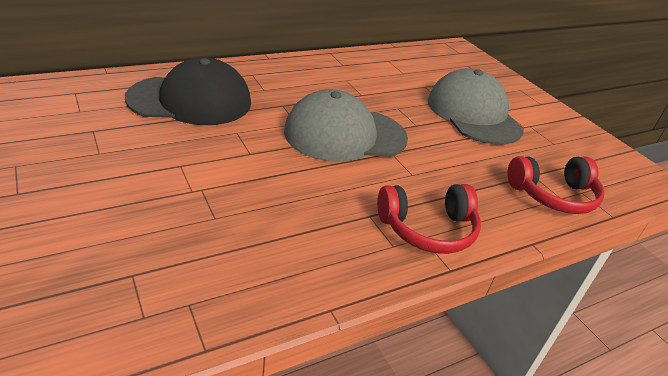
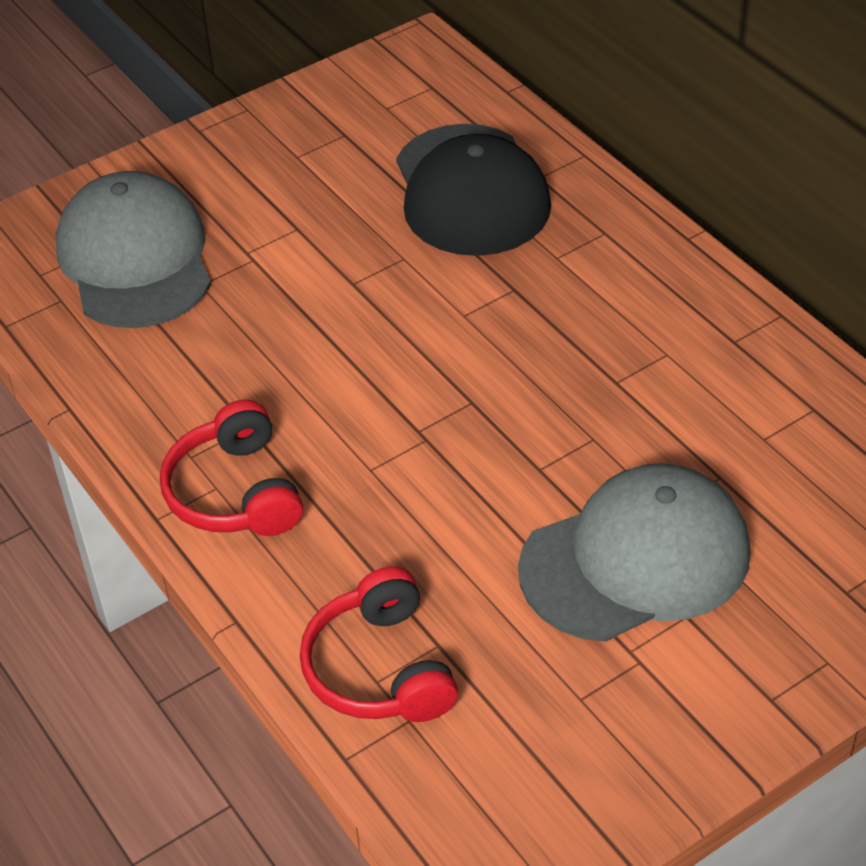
camera: 90 degrees right, 10 degrees up
grey cap [284,89,408,162] -> grey cap moved to [56,171,211,328]

